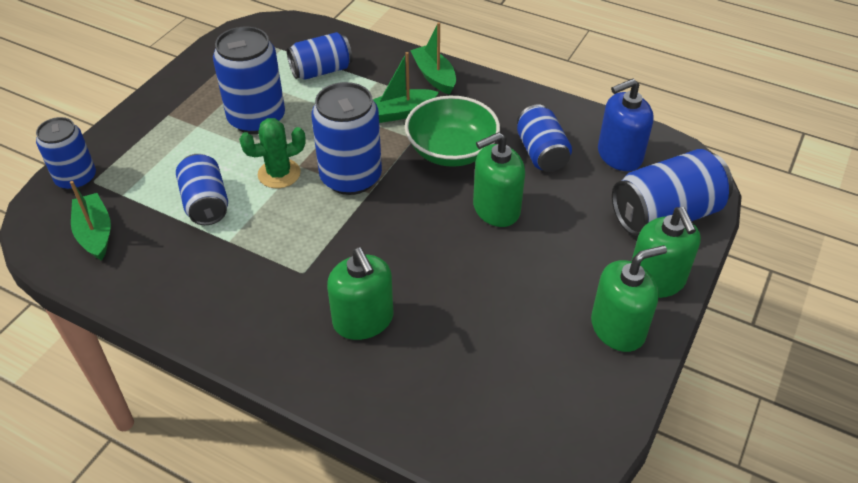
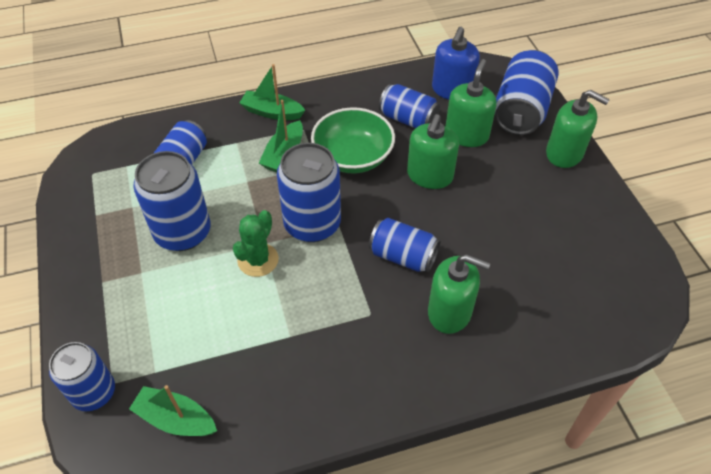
camera: 45 degrees left, 5 degrees up
blue can [176,154,228,225] -> blue can moved to [369,218,441,272]
green soap dispenser [591,245,667,352] -> green soap dispenser moved to [445,59,497,147]

